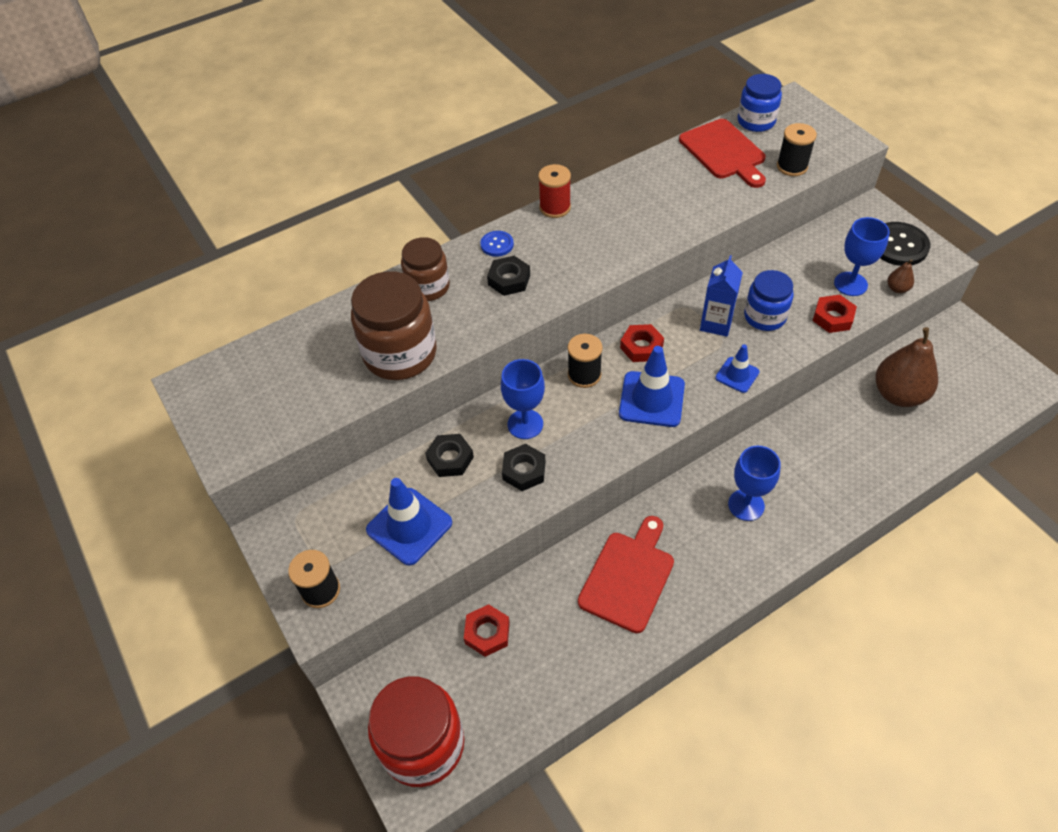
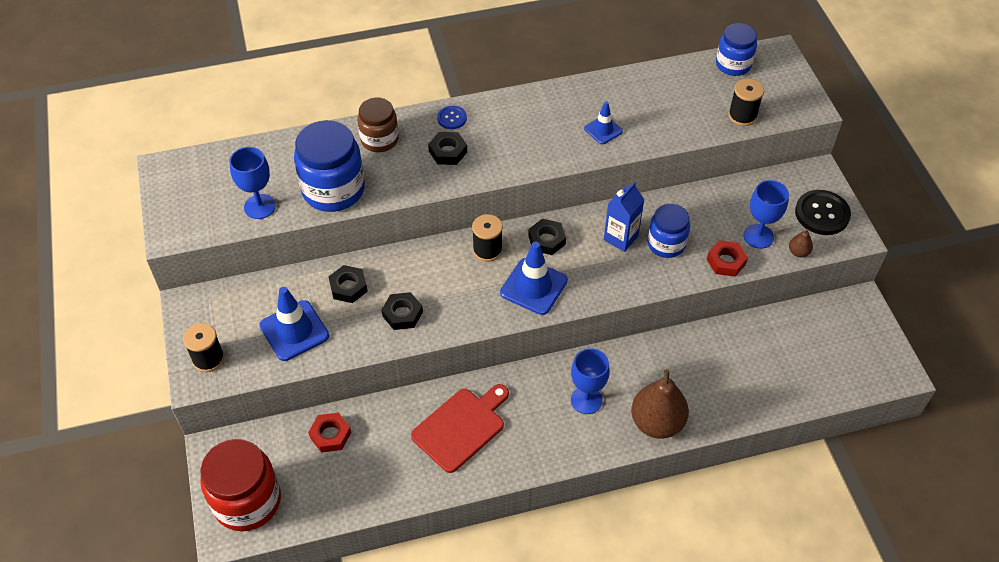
camera: 15 degrees right, 0 degrees up
brown jar [351,271,437,380] -> blue jar [294,120,365,212]
blue goblet [501,359,545,439] -> blue goblet moved to [230,147,276,219]
red spool [538,164,571,218] -> none
red nut [620,324,664,362] -> black nut [528,219,566,255]
red cutting board [679,119,766,188] -> none
blue traffic cone [715,344,760,393] -> blue traffic cone moved to [584,101,623,144]
brown pear [876,327,938,407] -> brown pear moved to [631,369,689,439]

